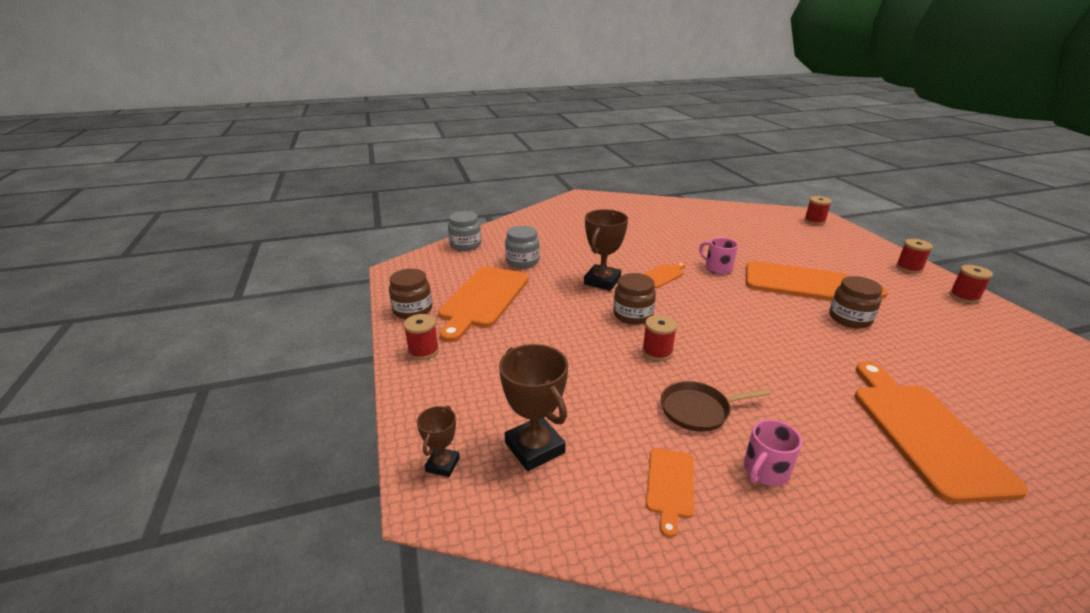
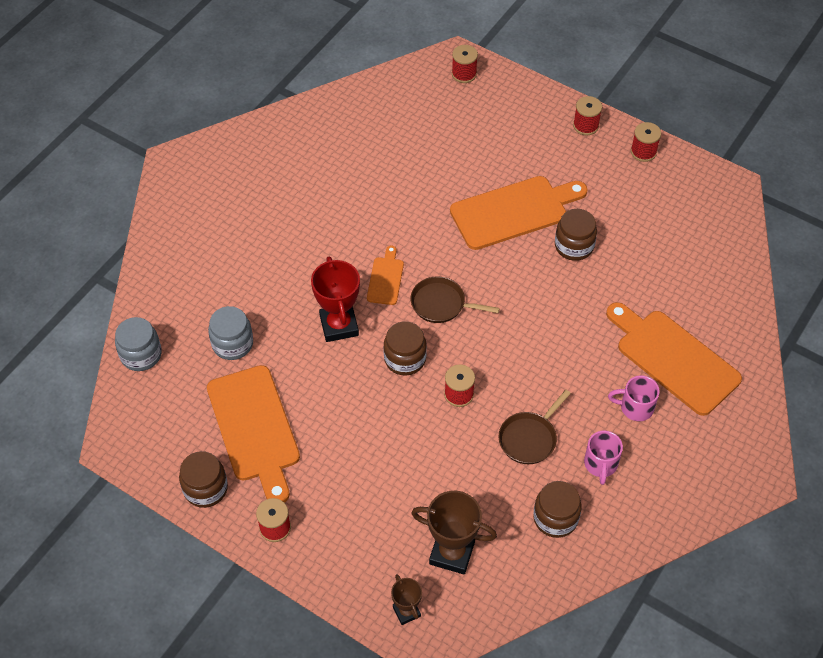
camera: 40 degrees left, 25 degrees up
brown trophy [584,209,628,291] -> red trophy [311,257,360,342]
orange cutting board [646,448,694,538] -> brown jar [533,481,582,538]
pink mug [699,237,738,274] -> pink mug moved to [608,376,660,421]
none -> brown pan [411,276,500,323]

